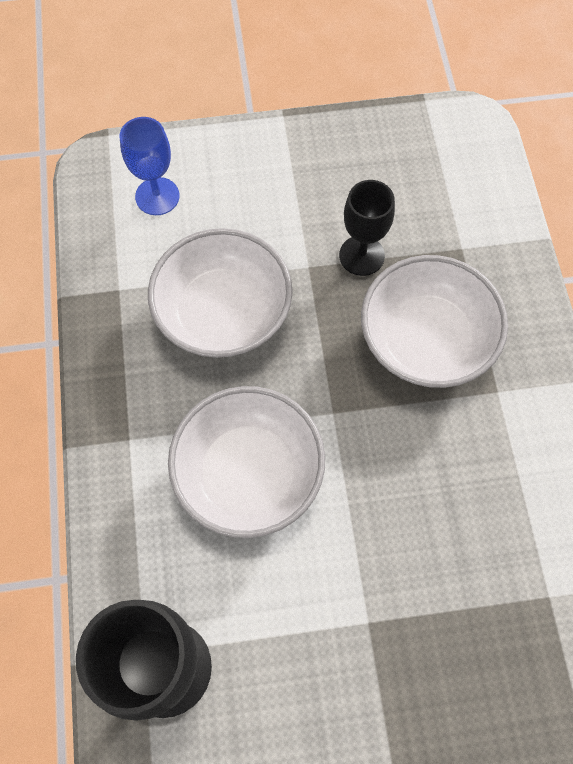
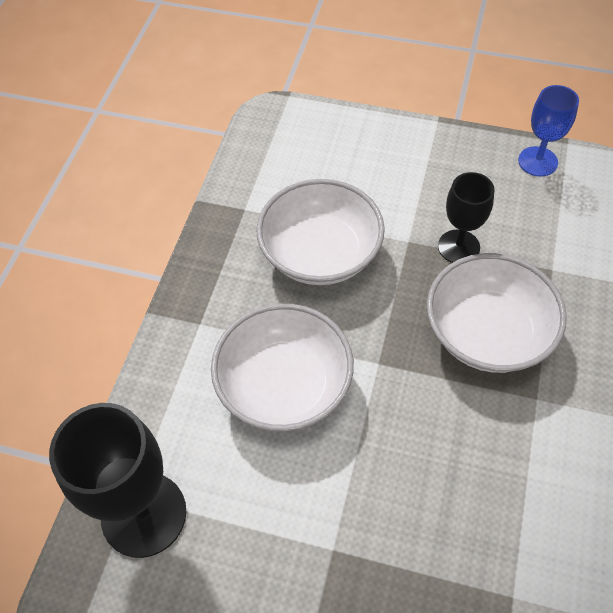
camera: 25 degrees right, 10 degrees down
blue goblet [120,117,180,215] -> blue goblet moved to [518,85,579,177]

